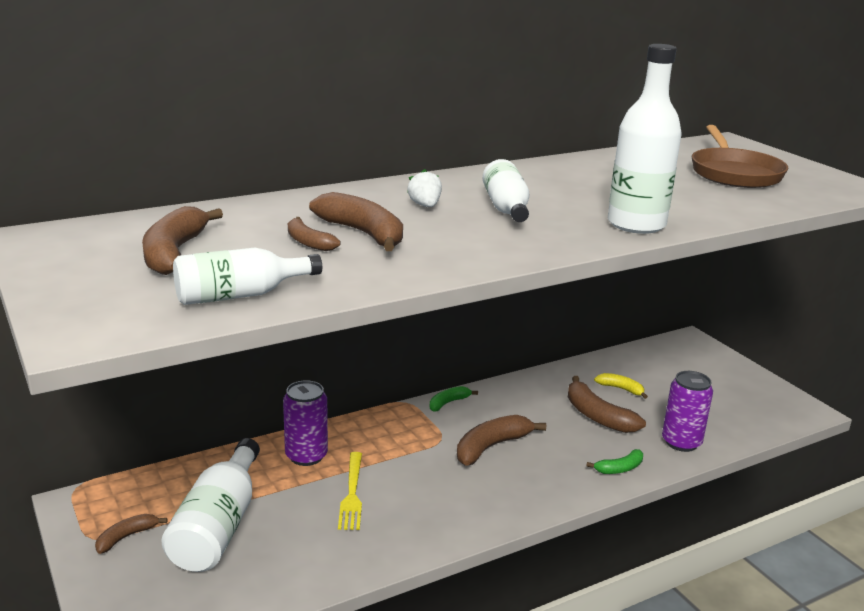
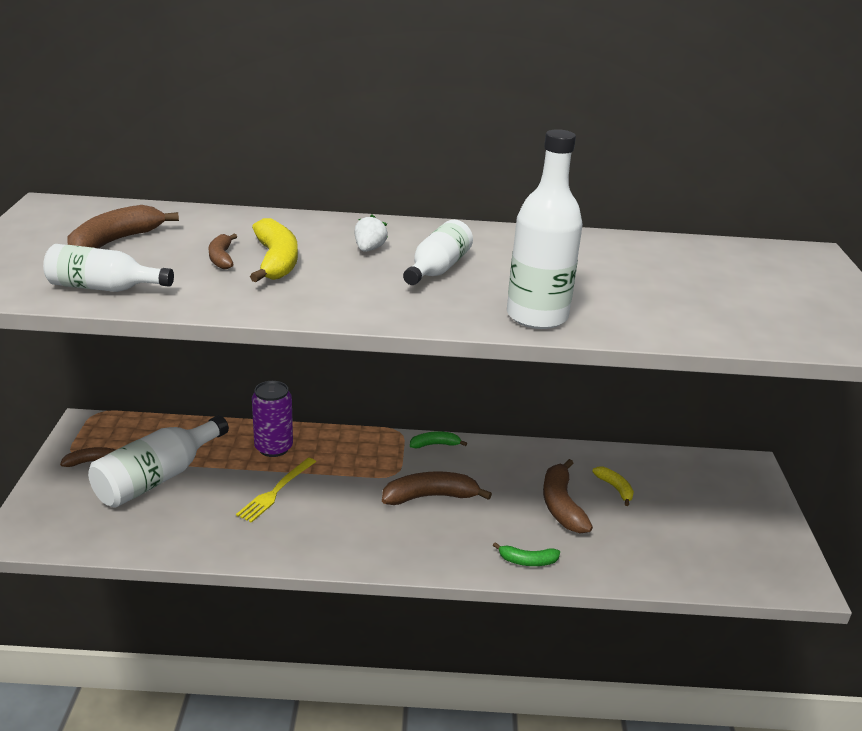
camera: 30 degrees right, 5 degrees up
brown banana [309,192,403,251] -> yellow banana [250,218,298,282]
purple can [662,371,713,452] -> none
brown pan [692,125,788,188] -> none

